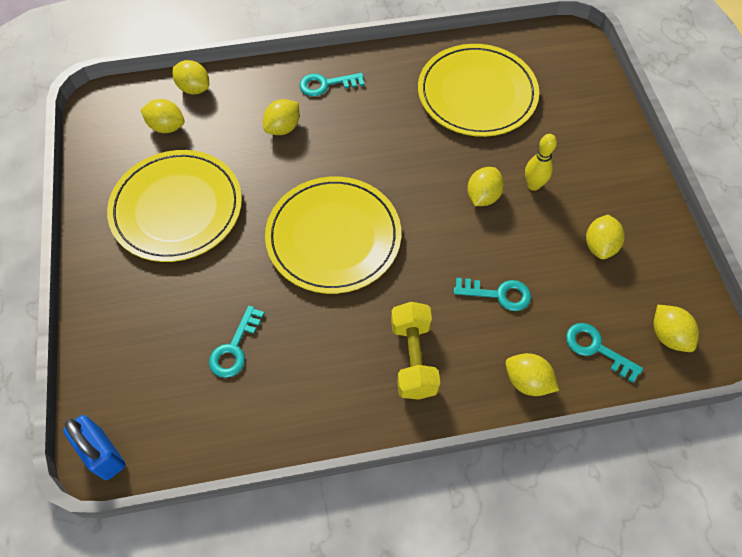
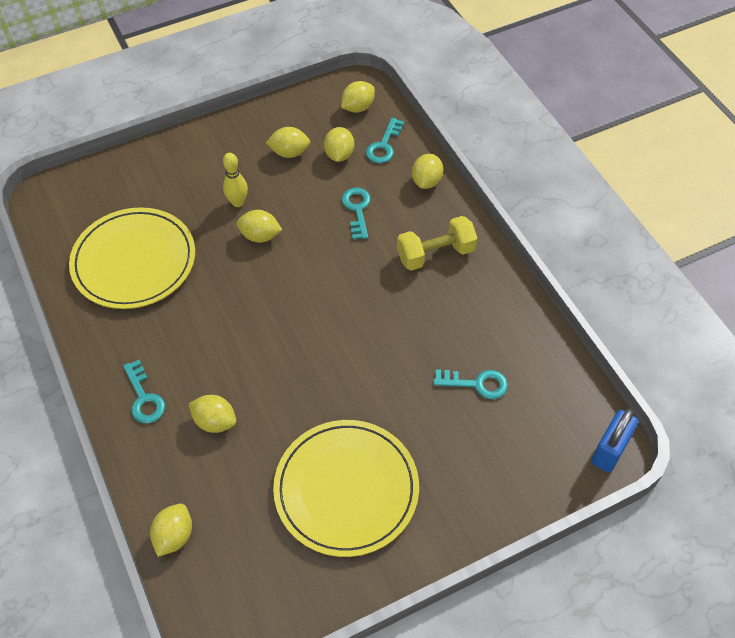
camera: 105 degrees left, 5 degrees down
yellow lemon [141,99,185,133] -> yellow lemon moved to [324,127,354,162]
yellow plate [265,176,401,294] -> none

